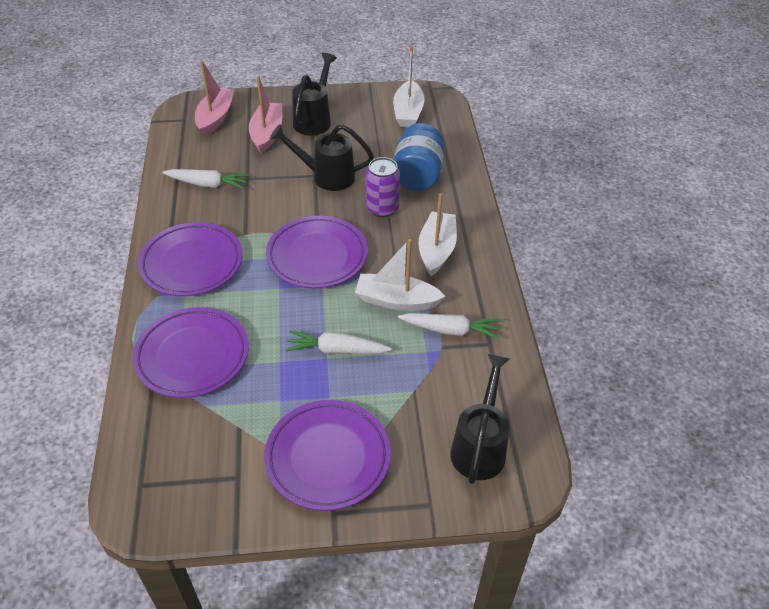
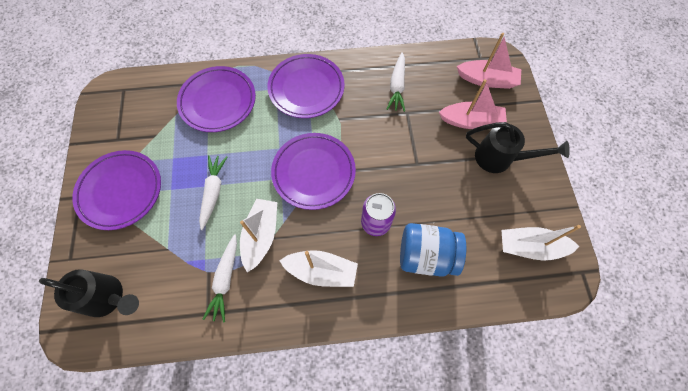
camera: 90 degrees right, 20 degrees up
black watering can [270,124,374,191] -> none

